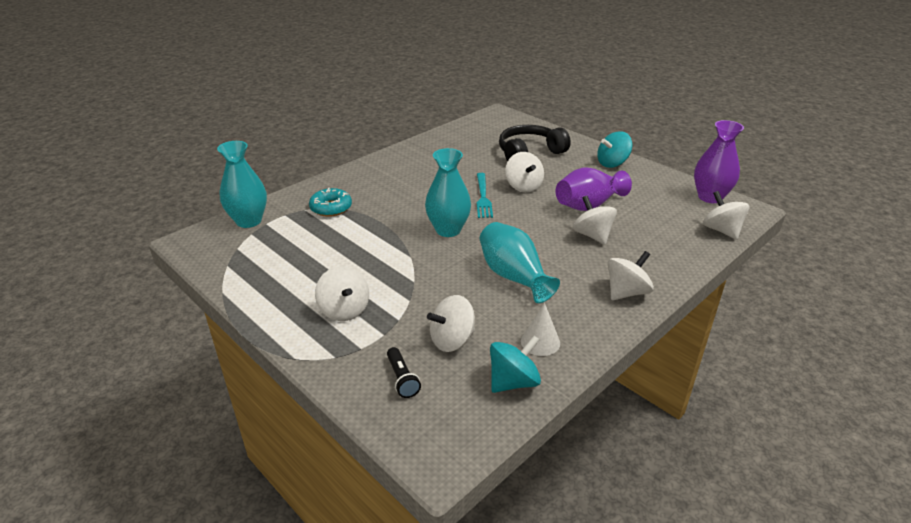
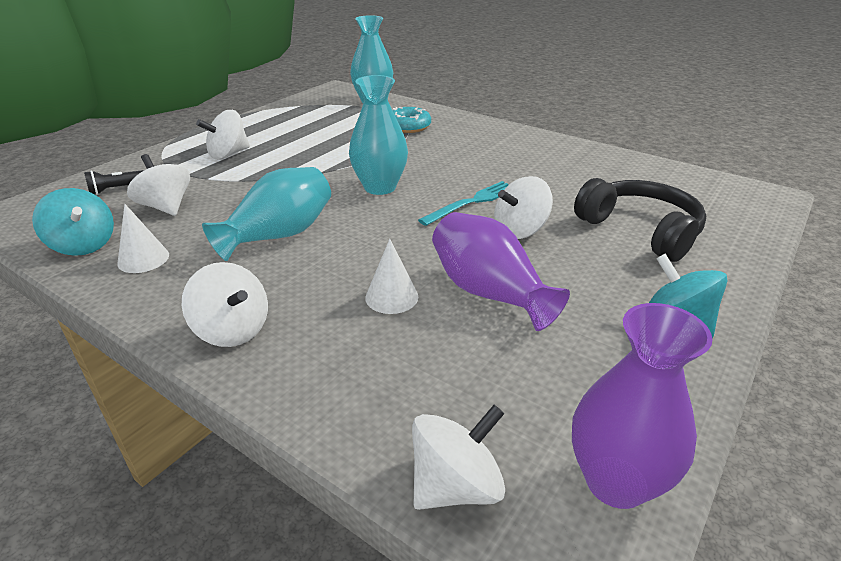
camera: 80 degrees right, 0 degrees up
turquoise fork [477,173,493,218] -> turquoise fork turned 150 degrees clockwise [418,181,509,226]
white spinning top [573,196,617,245] -> white cone [365,239,418,314]

